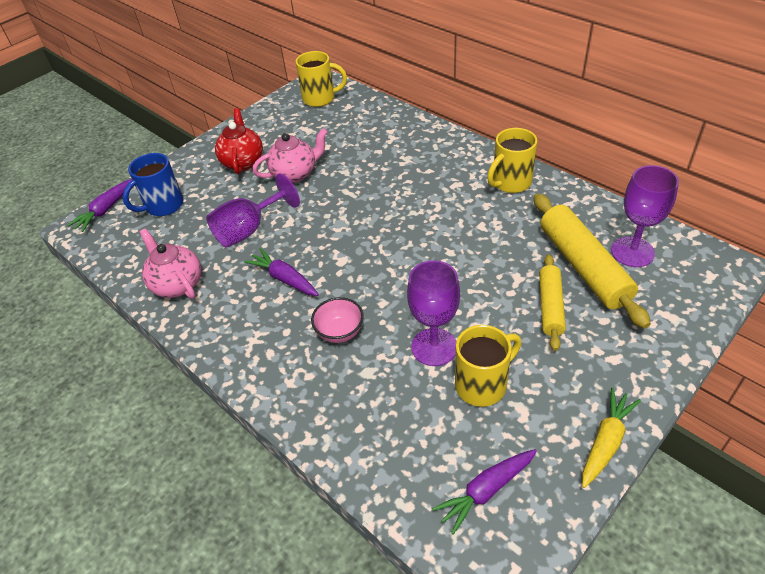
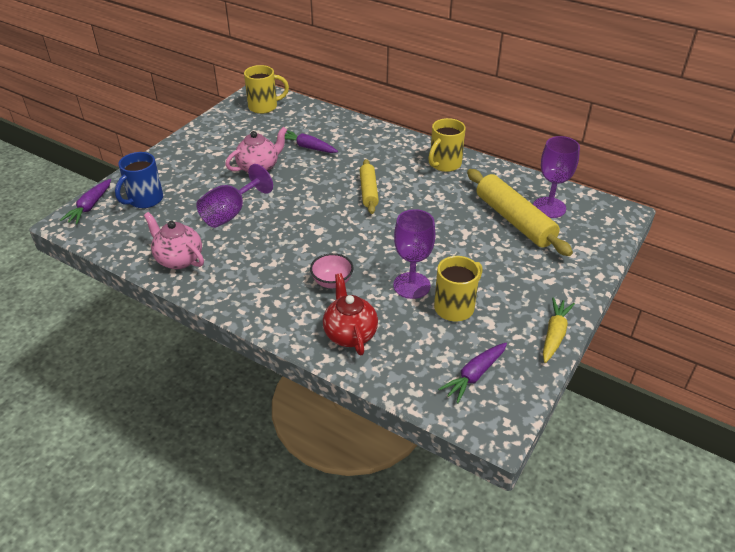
camera: 15 degrees left, 5 degrees down
red teapot [215,108,263,174] -> red teapot moved to [323,273,378,355]
purple carrot [244,248,319,296] -> purple carrot moved to [276,130,338,153]
yellow rolling pin [539,254,566,351] -> yellow rolling pin moved to [360,159,379,214]

